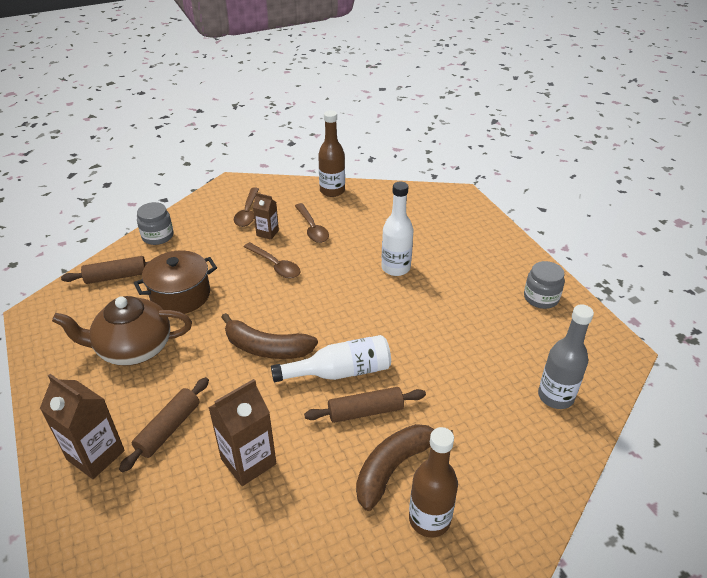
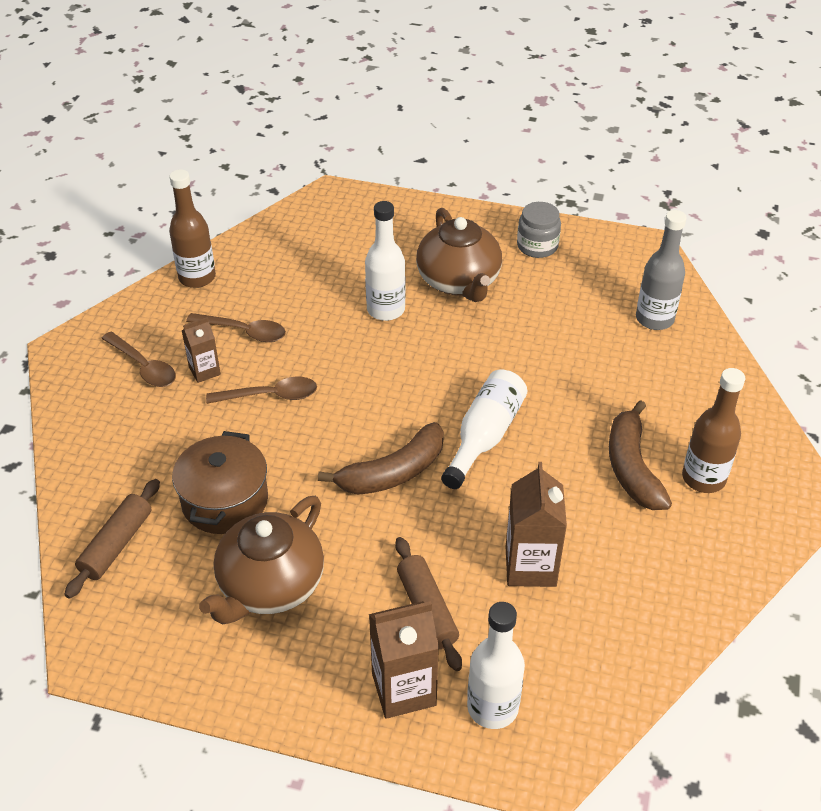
camera: 50 degrees left, 5 degrees up
grey jar [137,202,174,245] -> none
brown rolling pin [304,387,426,423] -> none
none -> brown teapot [416,208,502,302]
none -> white bottle [467,602,525,729]

